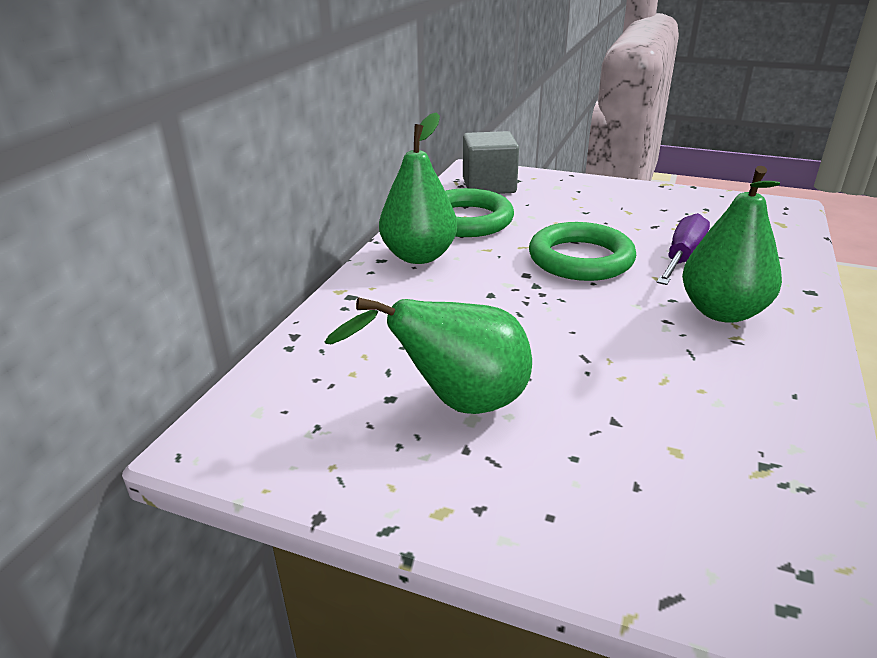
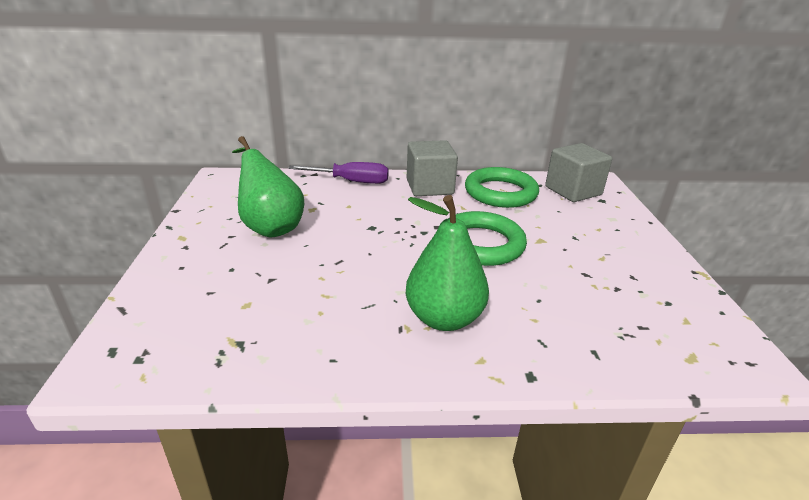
camera: 65 degrees right, 0 degrees up
green pear [379,112,457,264] -> grey cube [407,140,458,196]
purple screwdriver [656,213,710,285] -> purple screwdriver moved to [288,162,389,184]

